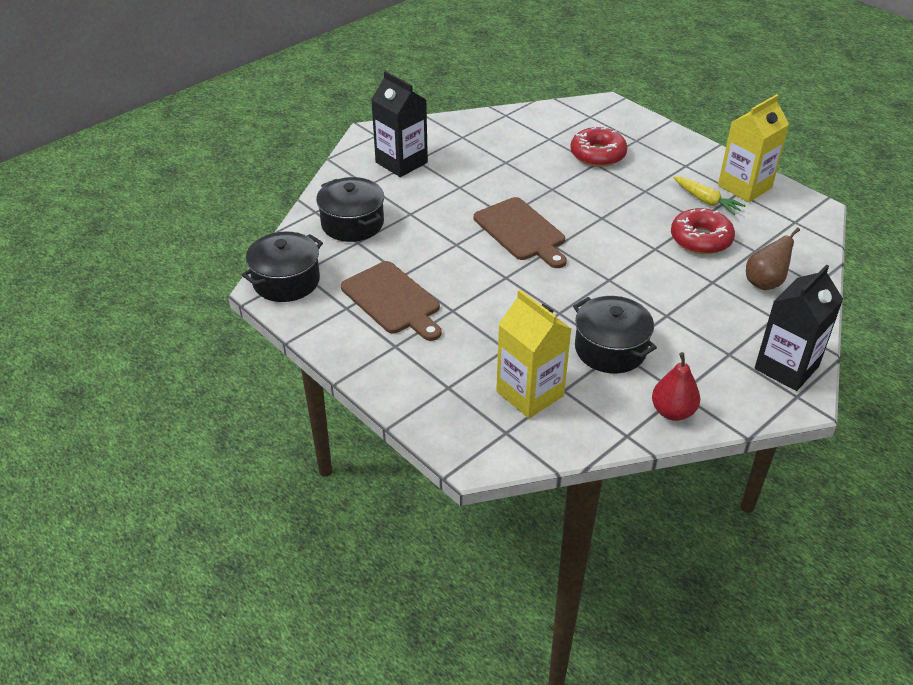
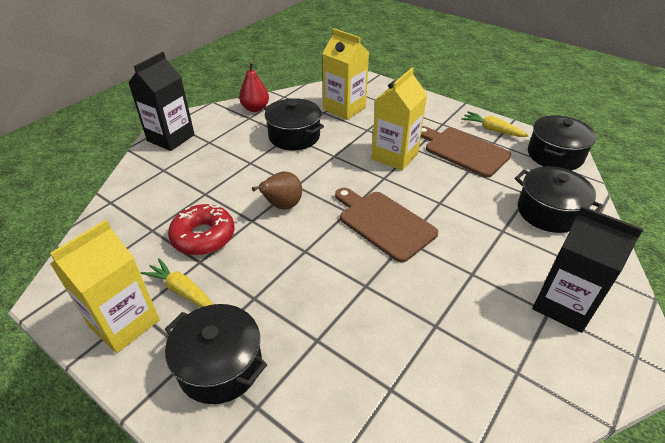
camera: 170 degrees right, 0 degrees up
red donut [570,127,627,167] -> none
brown pear [746,227,800,290] -> brown pear moved to [252,172,302,210]
none -> black pot [165,304,267,404]
none -> yellow carton [372,68,427,171]
none -> yellow carrot [461,111,529,137]

